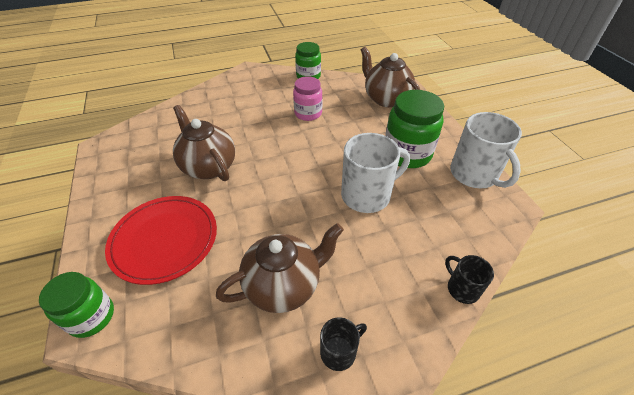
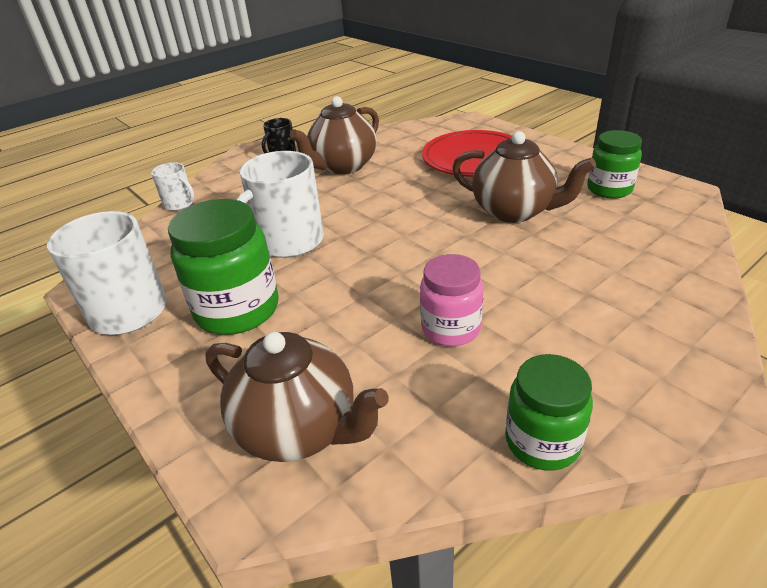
camera: 160 degrees right, 10 degrees down
green jar [39,272,114,338] -> green jar moved to [587,130,642,199]
black mug [445,255,494,304] -> white mug [151,162,194,211]

